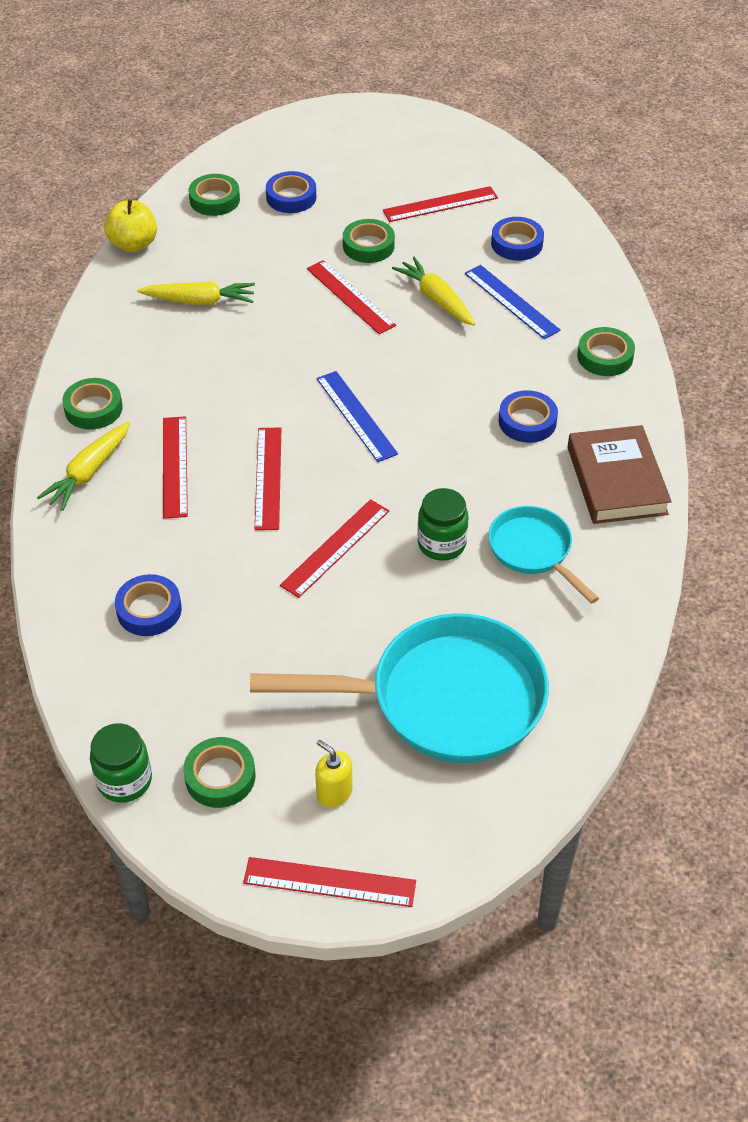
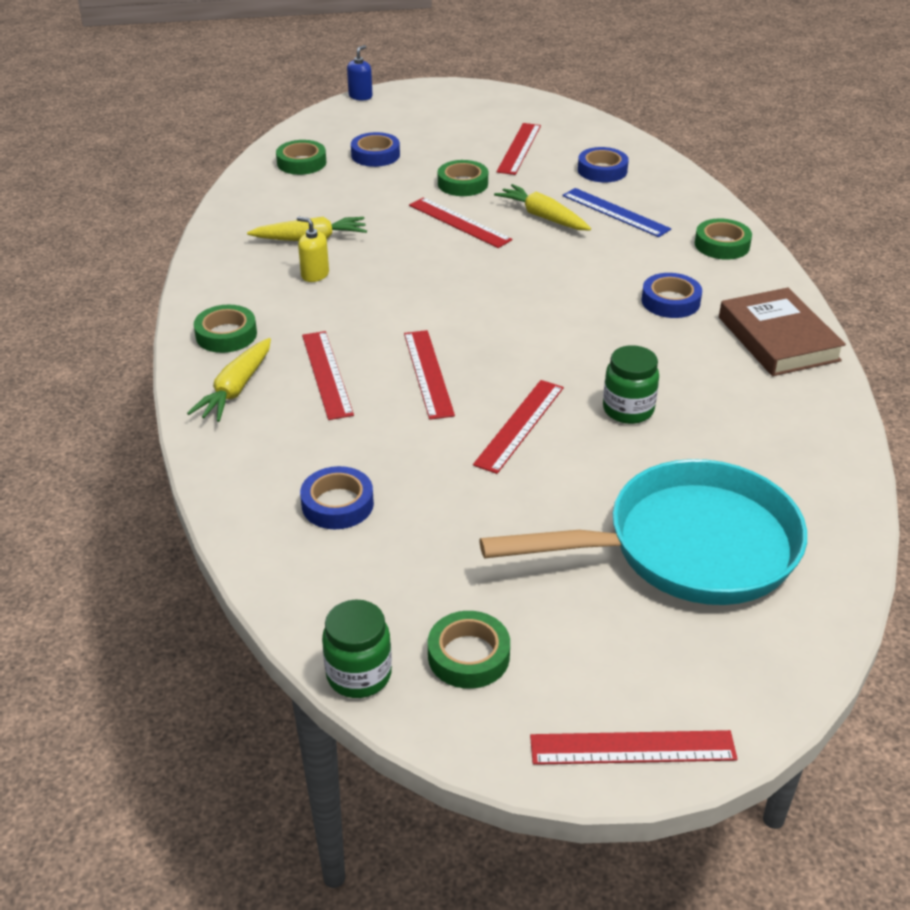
camera: 10 degrees left, 10 degrees down
yellow apple [104,199,157,252] -> none
yellow soap dispenser [315,740,353,808] -> yellow soap dispenser moved to [297,216,329,282]
blue ruler [316,371,398,462] -> none
red ruler [383,186,498,222] -> red ruler turned 45 degrees counterclockwise [496,123,541,175]
turquoise pan [488,506,599,604] -> none
none -> blue soap dispenser [347,45,373,100]

